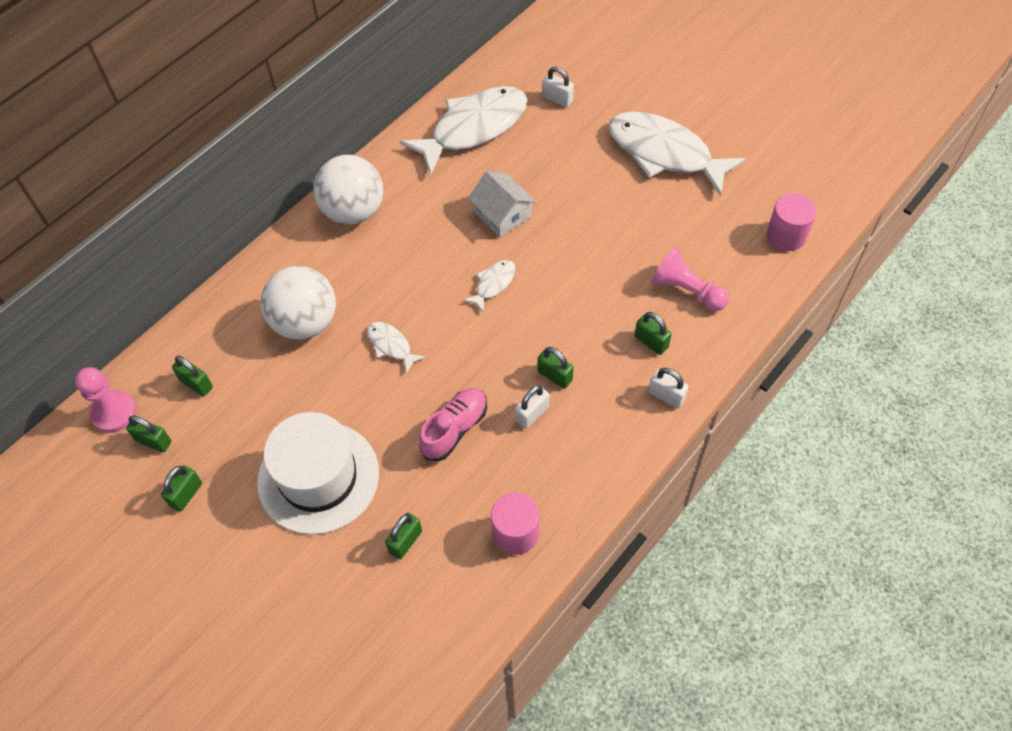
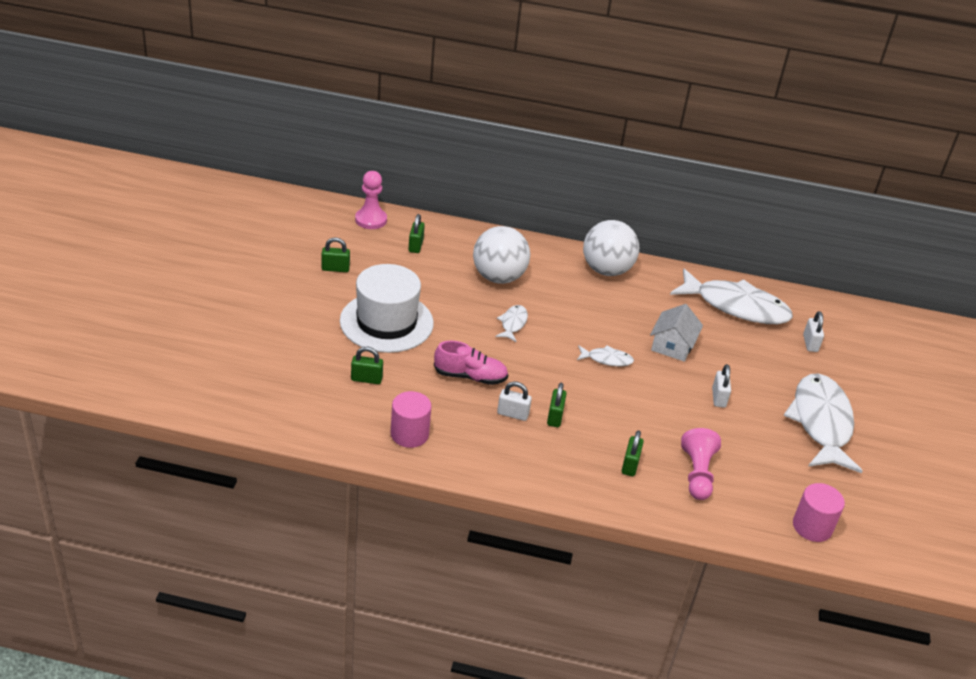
camera: 55 degrees right, 20 degrees down
green padlock [126,415,172,453] -> none
white padlock [648,368,688,408] -> white padlock moved to [712,364,731,408]

